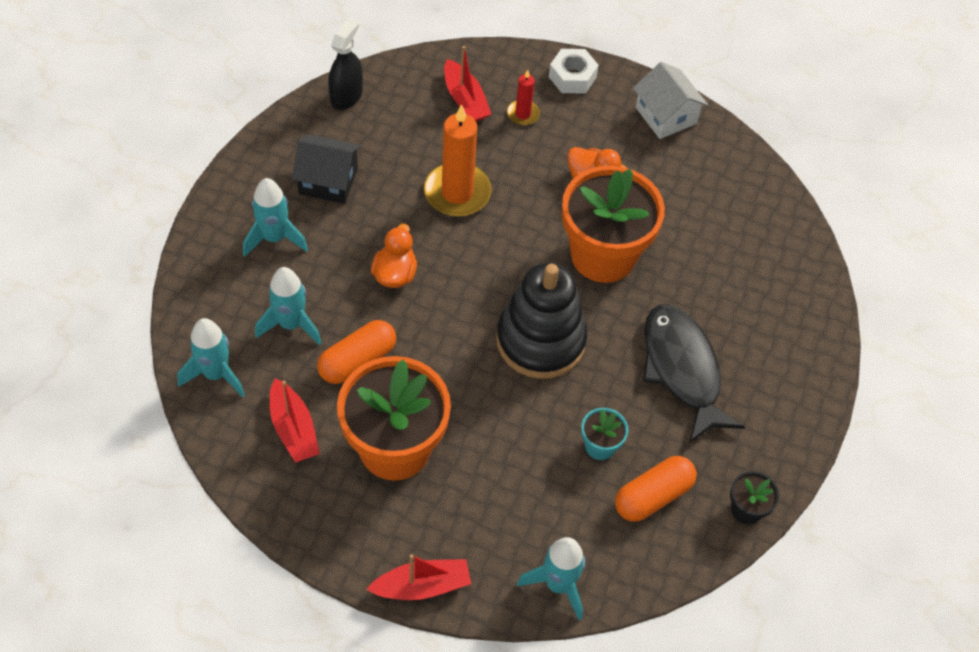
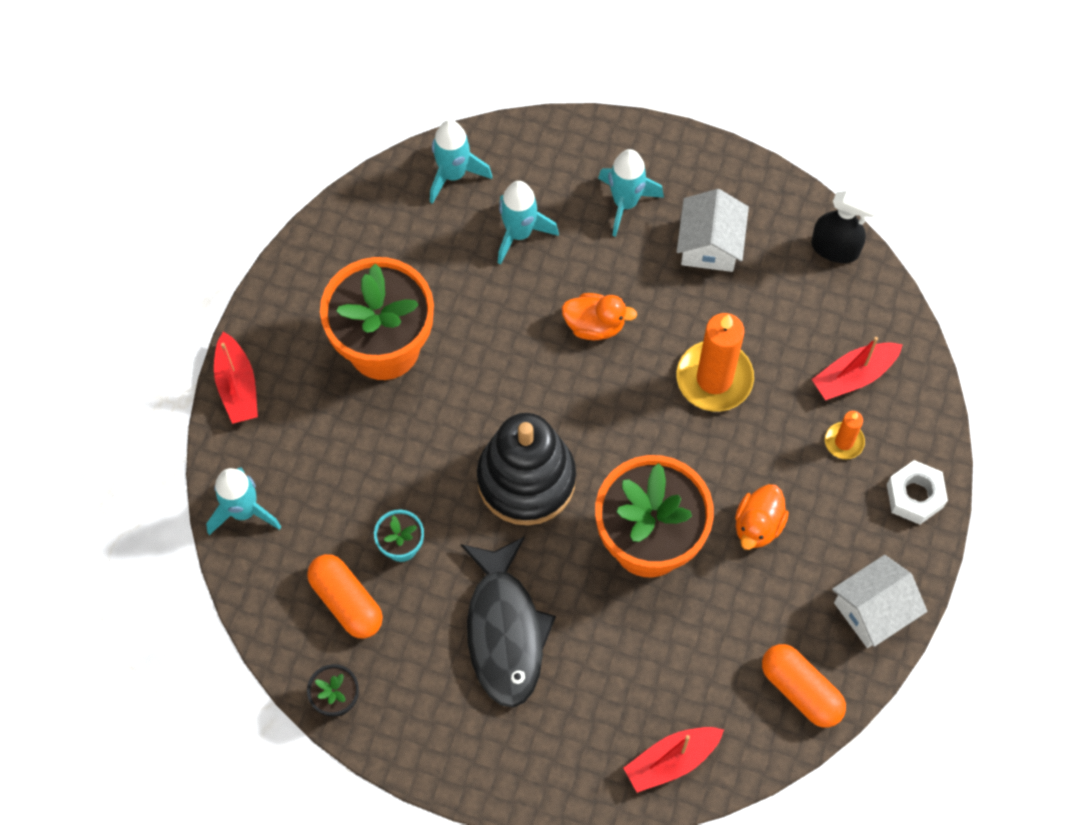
camera: 90 degrees right, 10 degrees up
red boat [270,378,320,463] -> red boat moved to [623,727,724,793]
black house [292,134,361,204] -> white house [677,189,749,272]
orange capsule [317,320,396,384] -> orange capsule moved to [762,644,846,728]
red candle [507,70,540,125] -> orange candle [825,411,865,459]
black fish [643,305,745,444] -> black fish turned 105 degrees clockwise [461,536,556,707]

